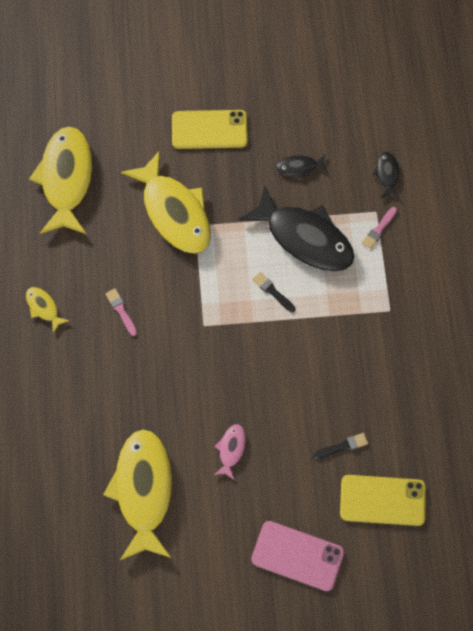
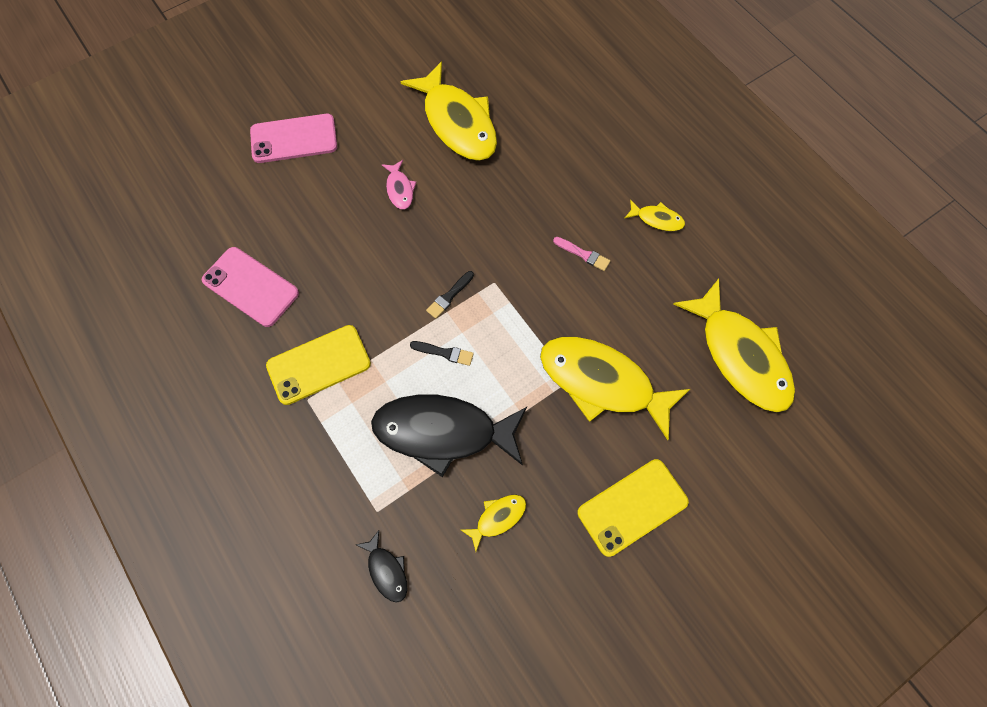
camera: 150 degrees right, 0 degrees up
black fish [276,155,328,180] -> yellow fish [461,494,526,551]
black brush [313,433,368,459] -> black brush moved to [426,271,474,319]
yellow phone [340,475,426,526] -> yellow phone moved to [266,325,371,405]
pink brush [362,207,397,249] -> none
none -> pink phone [202,247,299,327]

